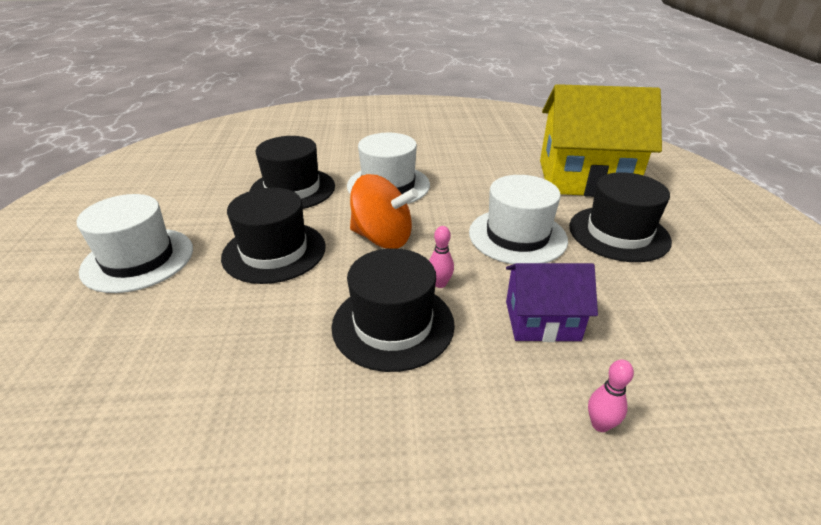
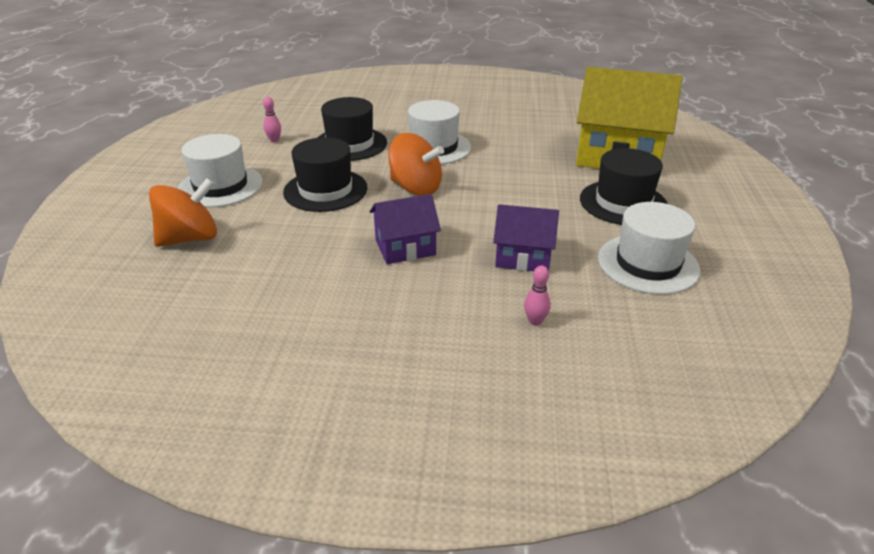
camera: 10 degrees right, 0 degrees up
black hat [331,248,455,372] -> purple house [370,194,441,264]
pink bowling pin [429,226,454,288] -> pink bowling pin moved to [263,97,281,142]
white hat [469,175,568,264] -> white hat moved to [598,202,700,294]
none -> orange spinning top [149,178,217,247]

